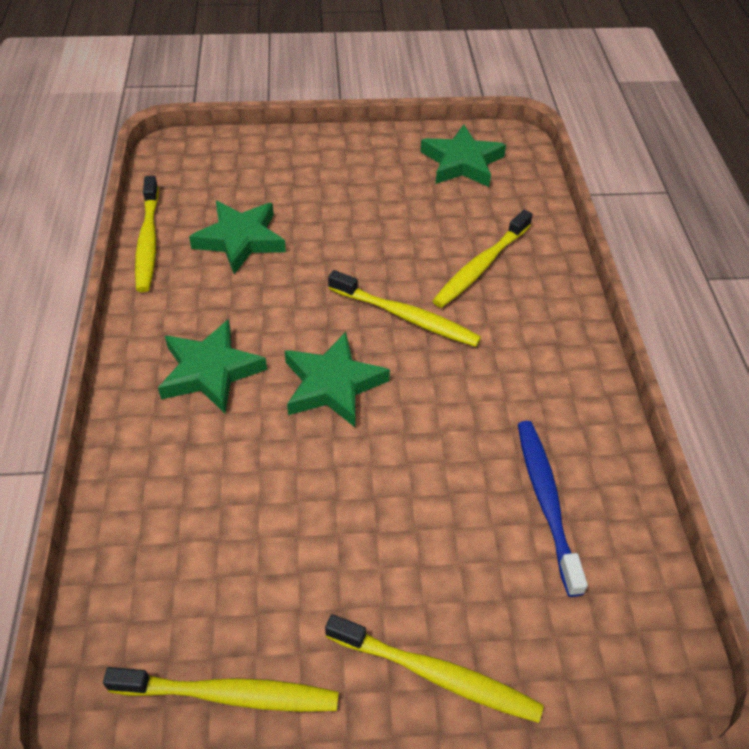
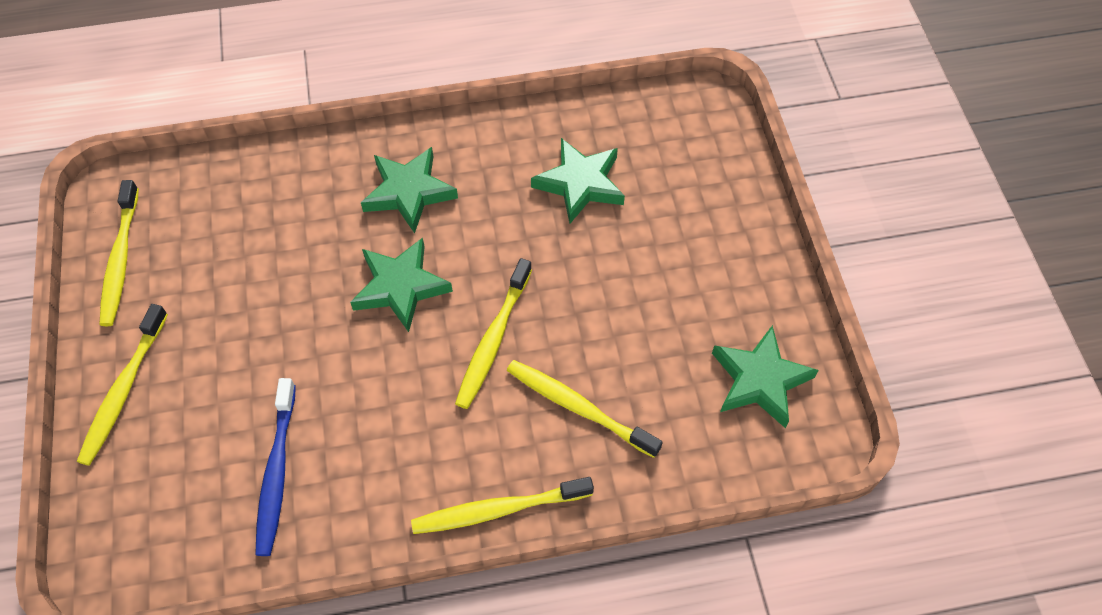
camera: 85 degrees right, 10 degrees up
yellow toothbrush [135,176,159,292] -> yellow toothbrush moved to [411,477,594,534]
blue toothbrush [518,421,588,597] -> blue toothbrush turned 105 degrees clockwise [255,378,296,556]

